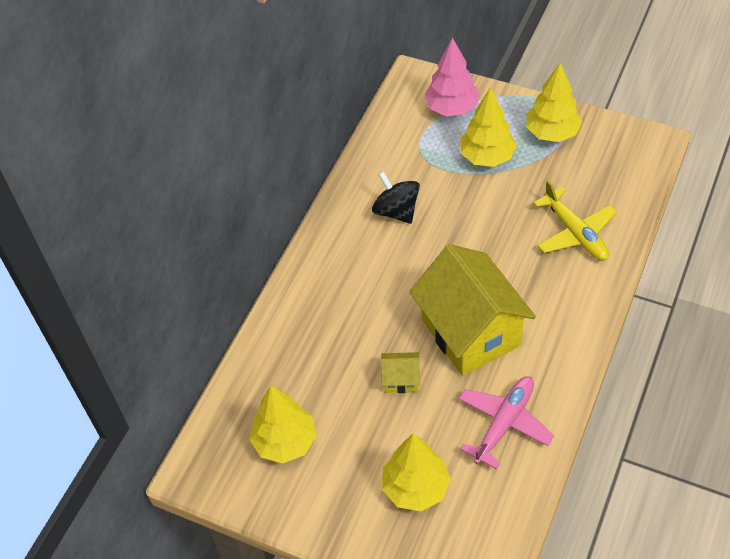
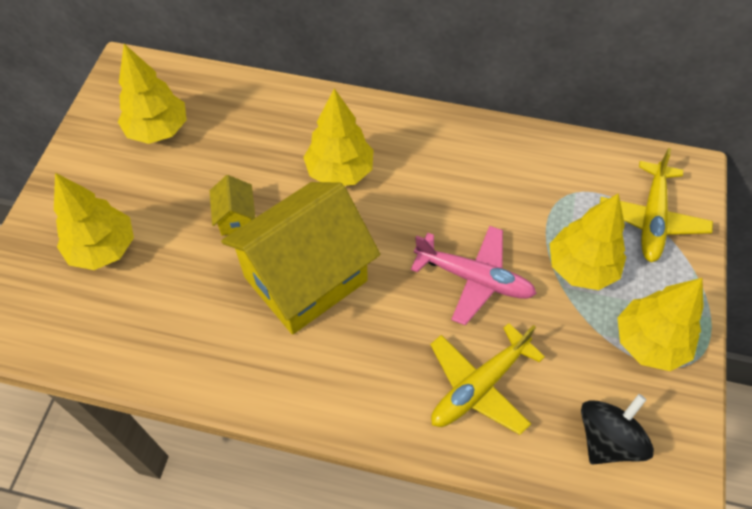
camera: 75 degrees right, 5 degrees up
black spinning top [372,172,420,224] -> black spinning top moved to [581,394,654,464]
pink tree [424,37,479,116] -> yellow plane [600,148,713,262]
pink plane [459,376,554,469] -> pink plane moved to [411,226,537,325]
none -> yellow tree [303,88,373,186]

